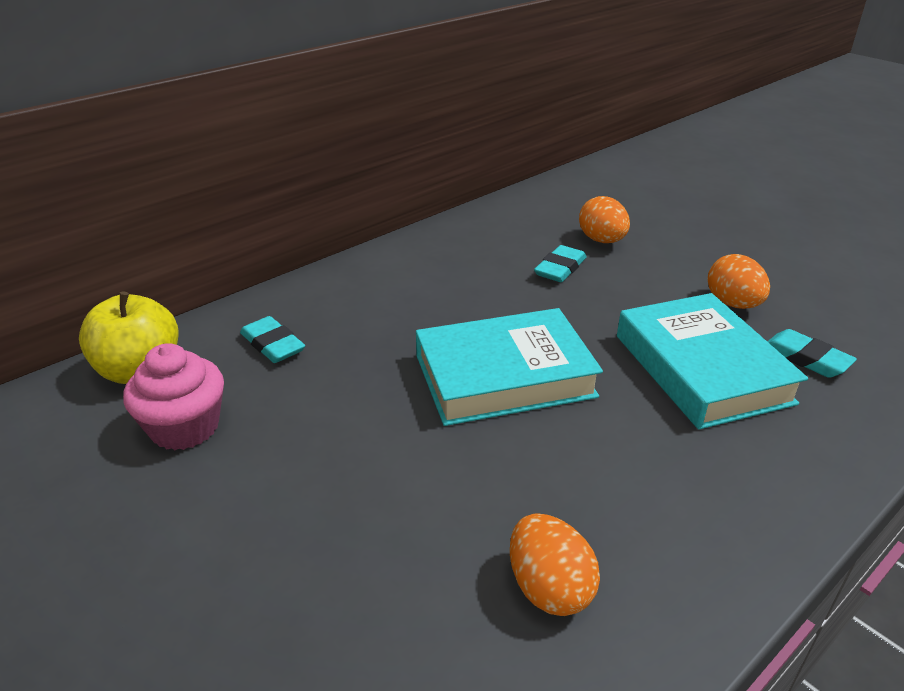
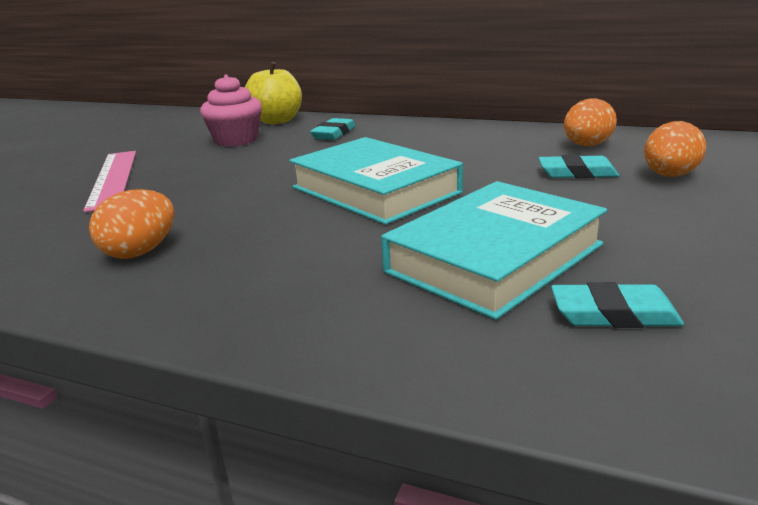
camera: 65 degrees right, 10 degrees down
orange egg [707,254,770,309] -> orange egg moved to [564,98,617,146]
turquoise eraser [767,329,857,378] -> turquoise eraser turned 75 degrees clockwise [551,282,684,328]
none -> pink ruler [83,151,136,212]

